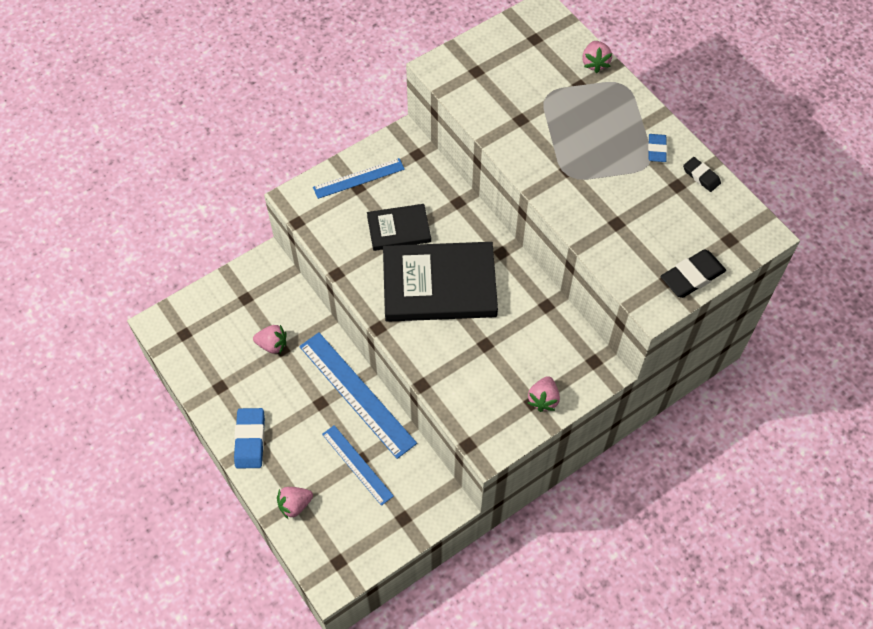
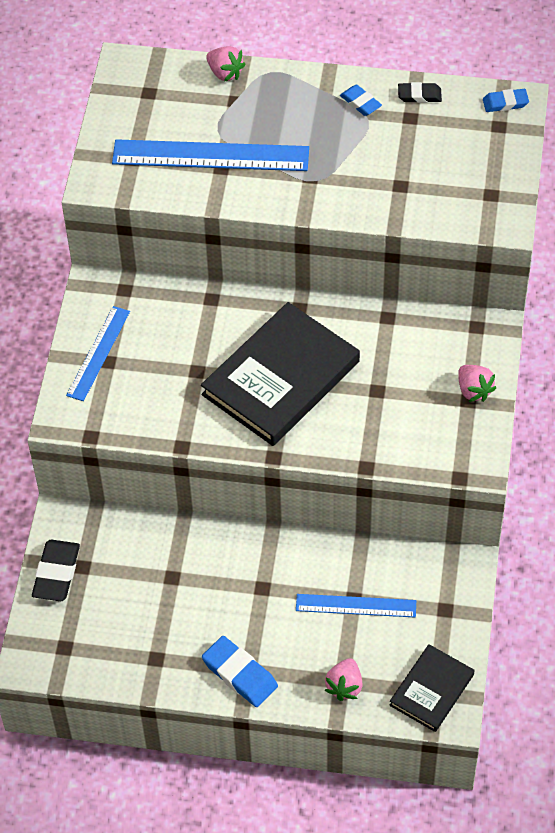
camera: 45 degrees left, 5 degrees down
pink strawberry [253,325,286,354] -> none
blue ruler [299,332,417,459] -> blue ruler moved to [112,139,309,171]
black book [367,204,431,251] -> black book moved to [389,644,474,732]
black eraser [661,249,726,298] -> black eraser moved to [32,540,80,601]
none -> blue eraser [483,89,529,112]

